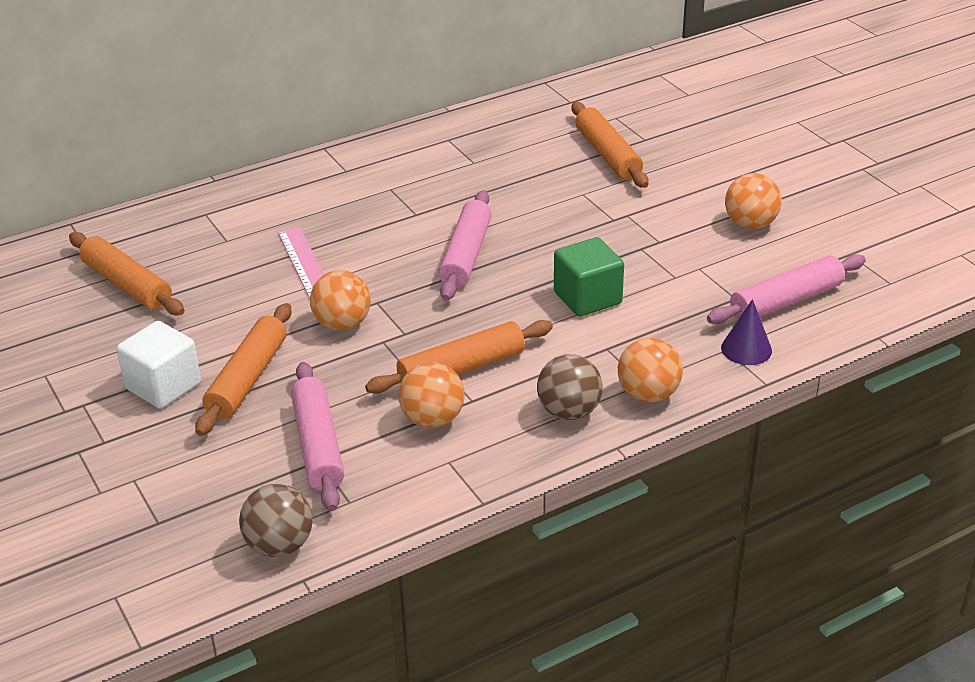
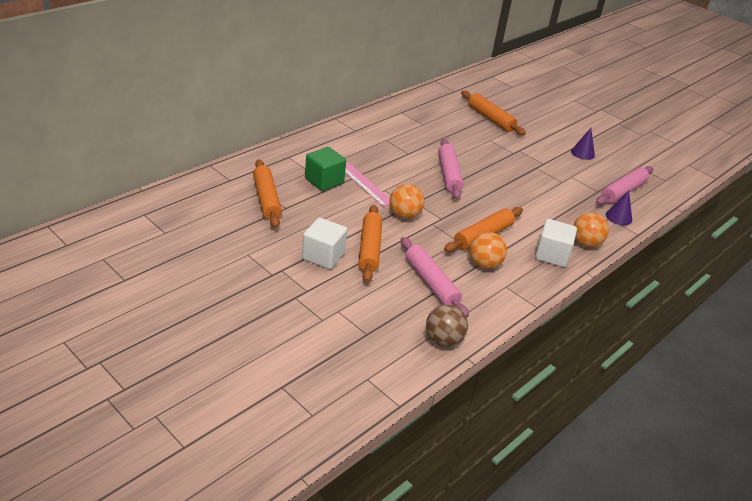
camera: 20 degrees left, 0 degrees up
orange rolling pin [69,232,184,316] -> orange rolling pin turned 45 degrees clockwise [253,159,282,228]
brown ball [537,354,603,420] -> white cube [535,219,577,267]
green cube [554,237,624,317] -> green cube moved to [305,147,346,191]
orange ball [725,173,782,229] -> purple cone [571,128,595,160]

